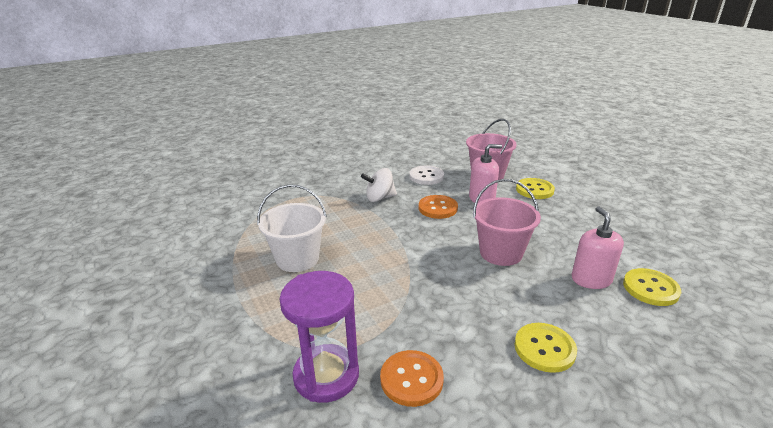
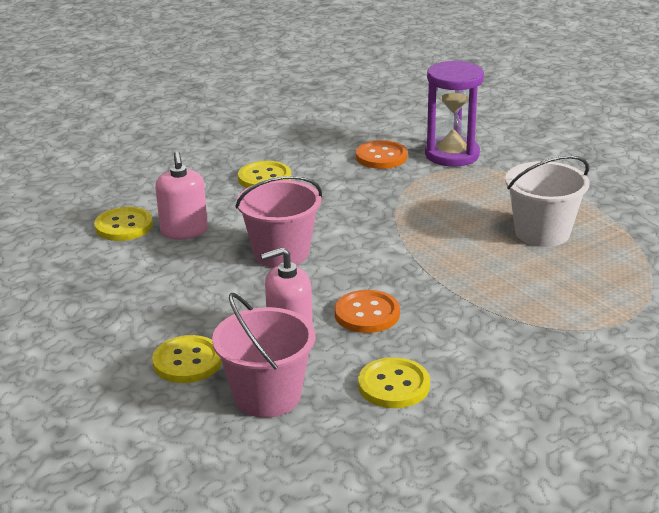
camera: 175 degrees right, 0 degrees up
white spinning top [361,168,397,202] -> none
white button [409,166,444,185] -> yellow button [358,357,430,408]

